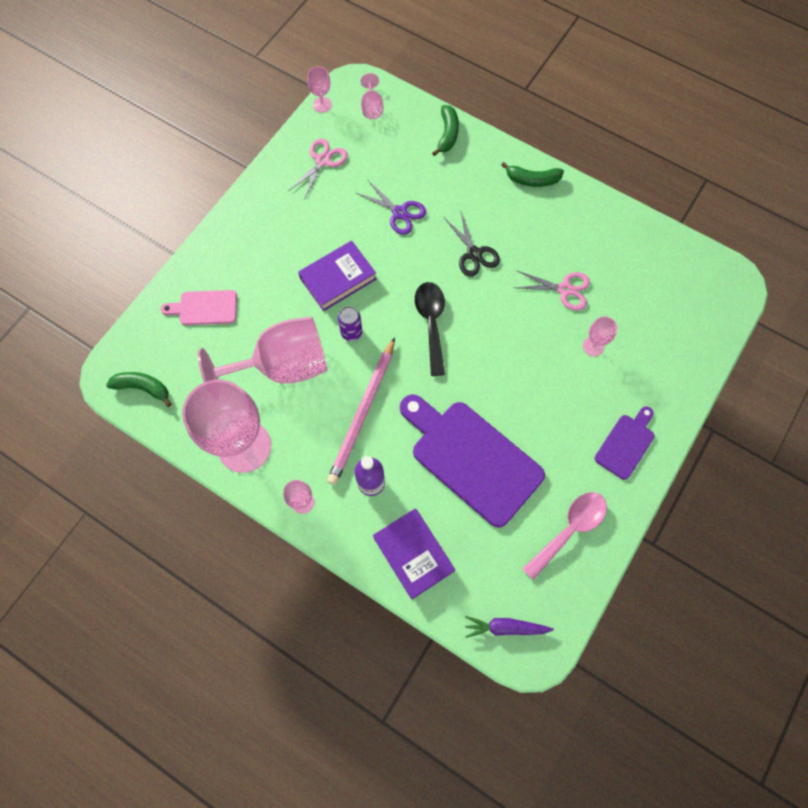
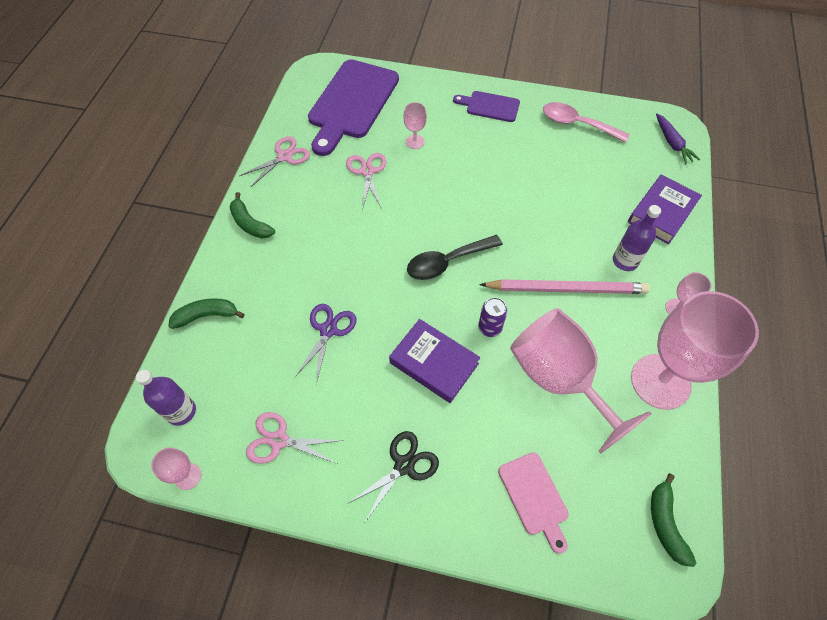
camera: 110 degrees left, 10 degrees down
pink goblet [360,73,383,119] -> purple bottle [136,370,196,426]
purple cutting board [400,394,545,528] -> purple cutting board moved to [308,59,399,156]
black scissors [444,212,500,277] -> black scissors moved to [347,431,439,522]
green banana [501,162,564,187] -> green banana turned 150 degrees clockwise [229,192,275,239]
none -> pink scissors [239,136,310,187]

